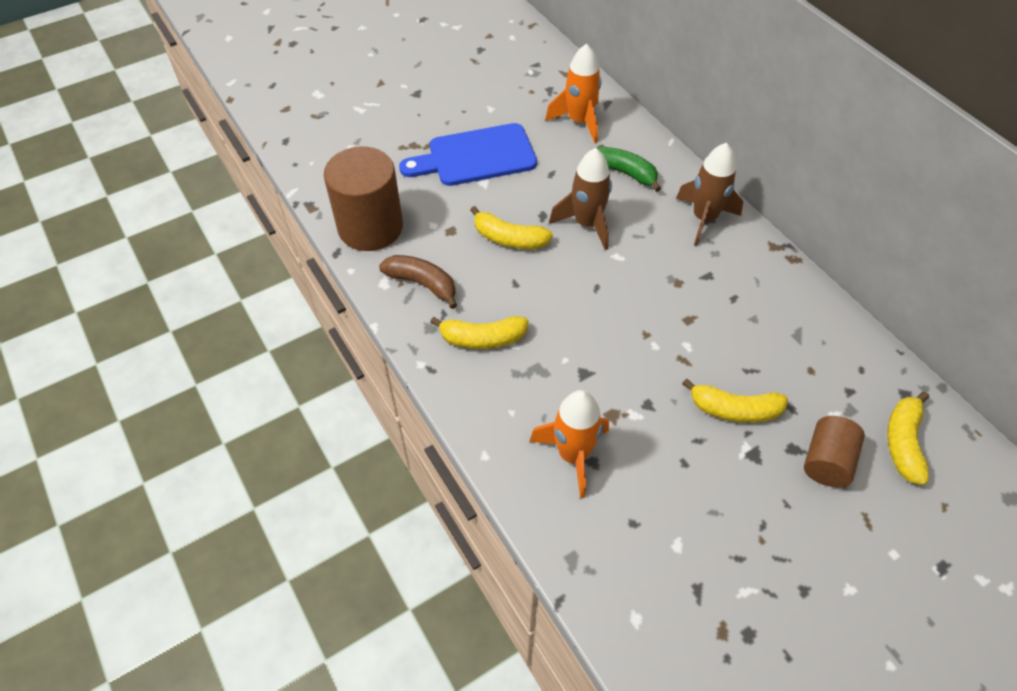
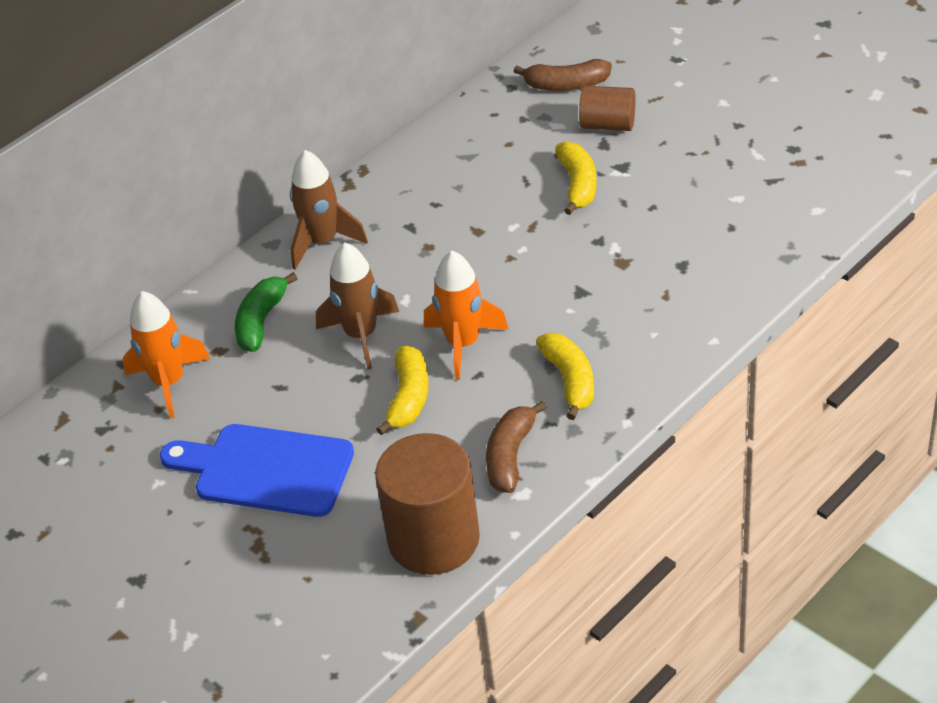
camera: 100 degrees left, 10 degrees down
blue cutting board [399,123,537,186] -> blue cutting board turned 135 degrees clockwise [160,424,354,517]
orange rocket [529,390,609,498] -> orange rocket moved to [424,251,508,380]
yellow banana [887,392,929,485] -> brown banana [514,59,612,91]

